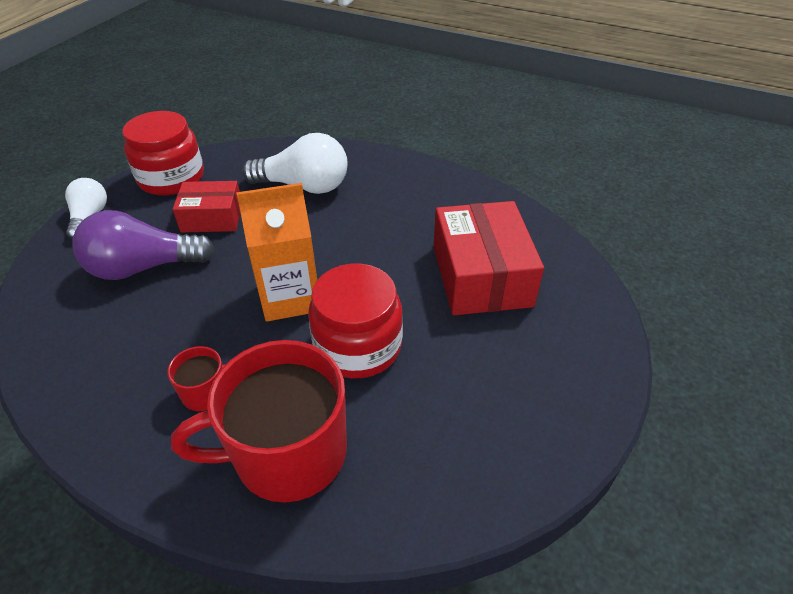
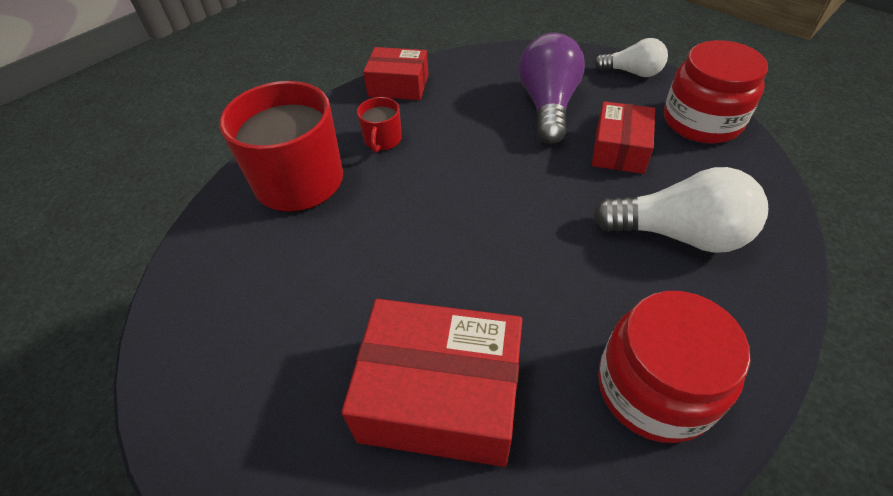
camera: 110 degrees right, 5 degrees up
orange carton [236,183,317,322] -> none
white light bulb [242,133,348,194] -> white light bulb turned 105 degrees counterclockwise [593,167,768,253]
red jar [308,264,403,378] -> red jar moved to [598,291,750,443]
none -> red box [363,47,429,100]

